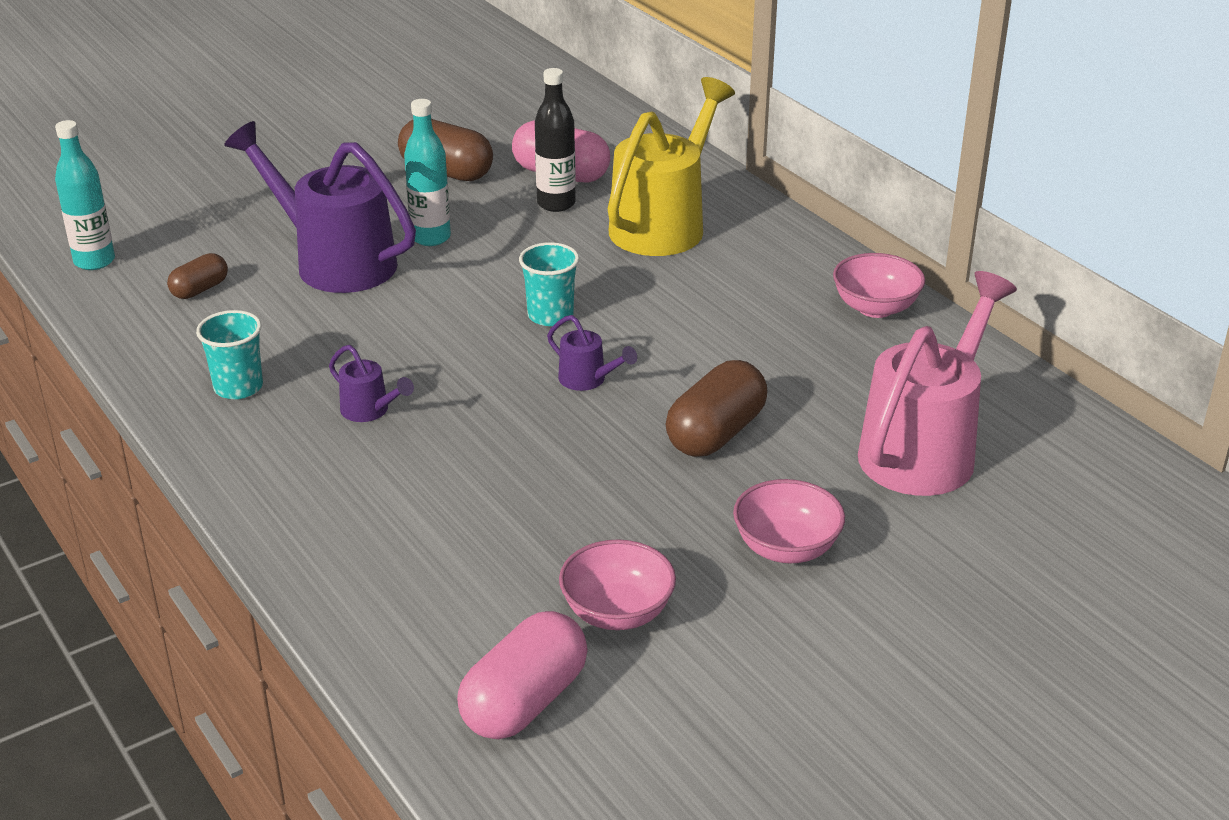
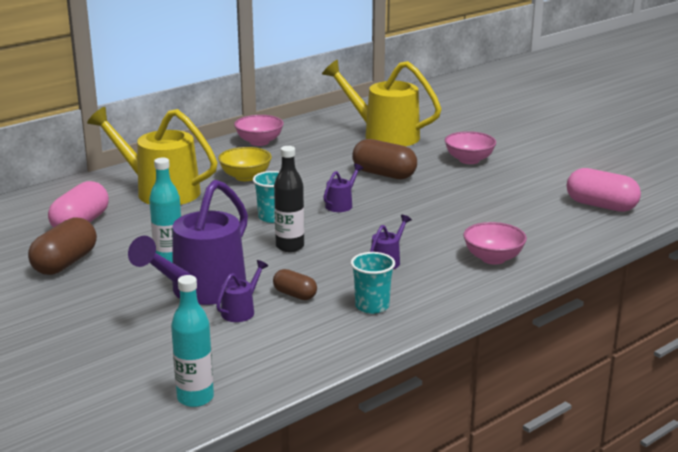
camera: 95 degrees left, 10 degrees down
brown capsule [167,253,228,299] -> brown capsule moved to [273,269,317,300]
black bottle [535,68,576,212] -> black bottle moved to [274,146,304,252]
pink bowl [559,539,676,630] -> pink bowl moved to [463,222,527,265]
pink watering can [858,271,1017,496] -> yellow watering can [322,60,441,146]
none -> purple watering can [216,260,268,322]
none -> yellow bowl [218,147,272,181]

